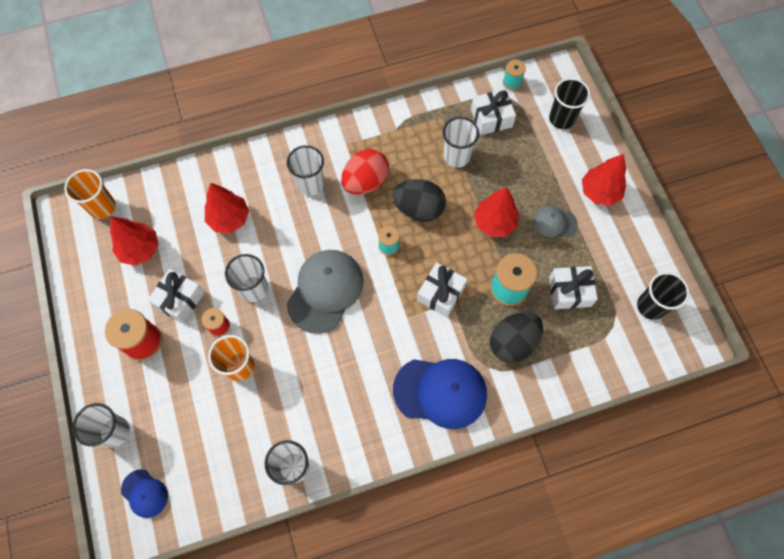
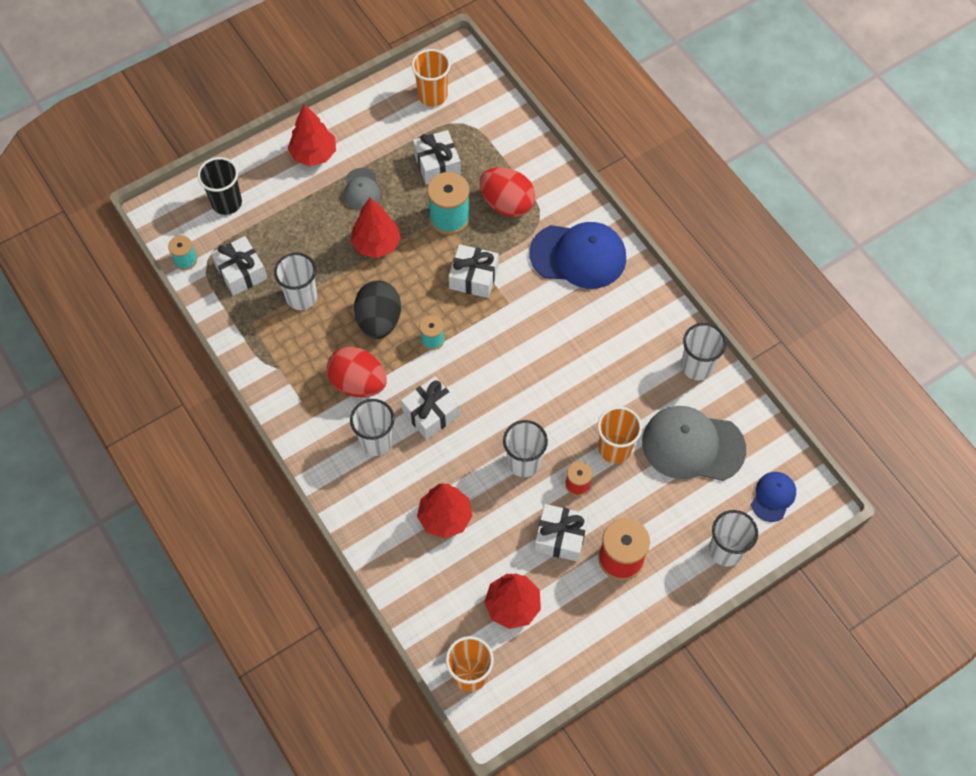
camera: 105 degrees left, 5 degrees down
grey cap [287,250,364,334] -> grey cap moved to [642,406,746,481]
blue cap [393,359,487,429] -> blue cap turned 105 degrees clockwise [529,222,626,289]
black egg [490,312,543,363] -> red egg [479,167,535,217]
black cup [637,272,689,320] -> orange cup [412,49,451,107]
none -> white gift [401,376,460,440]

